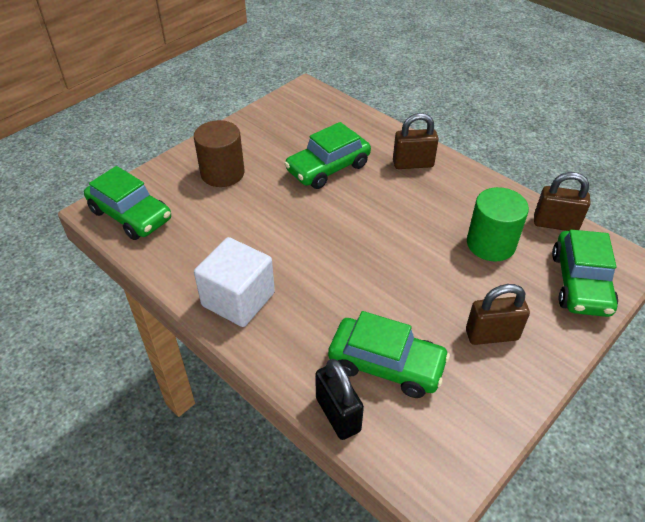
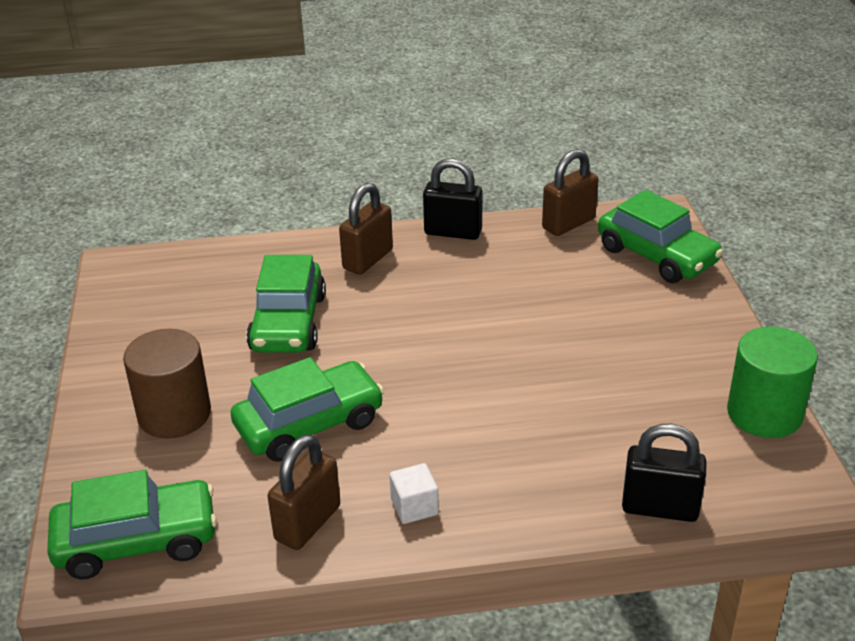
camera: 50 degrees left, 10 degrees down
white cube [194,237,275,327] -> white cube [390,463,439,524], size x0.47
green car [328,311,450,398] -> green car moved to [230,357,384,462]
brown padlock [466,284,530,345] -> brown padlock moved to [267,434,340,550]
green cylinder [467,187,529,262] -> green cylinder moved to [727,327,818,438]
none -> black padlock [423,158,483,240]

